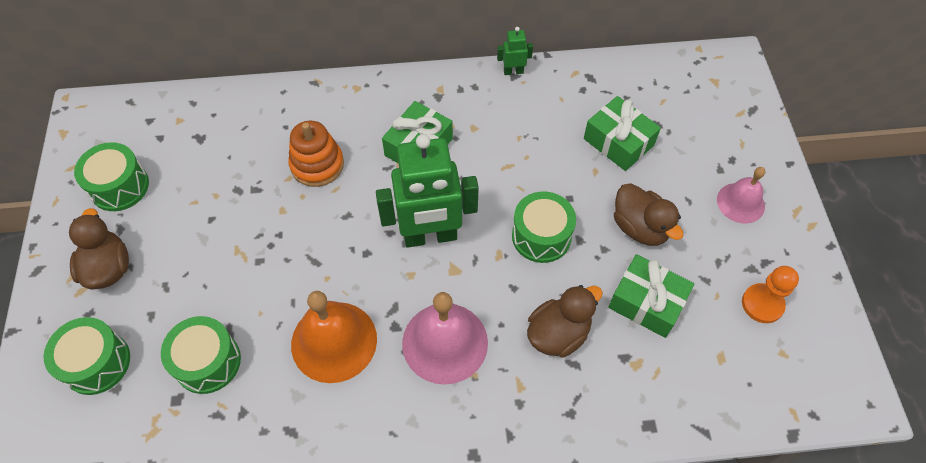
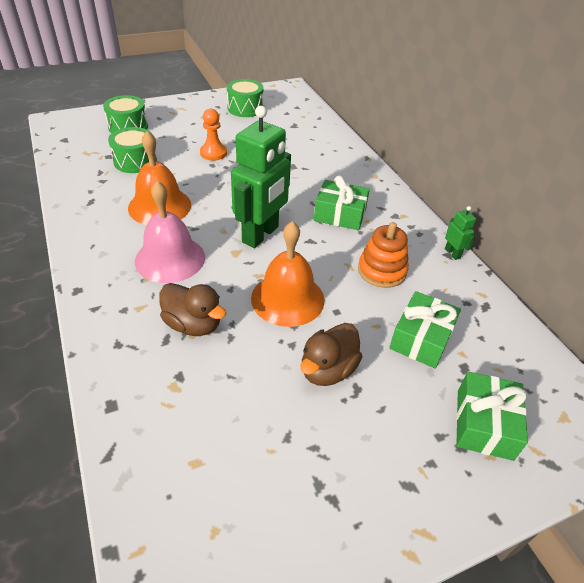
camera: 70 degrees right, 15 degrees down
brown duck [69,208,129,290] -> none
orange stacking toy [288,121,344,187] -> orange stacking toy moved to [358,222,409,288]
green robot [376,134,479,248] -> green robot turned 120 degrees counterclockwise [231,106,291,248]
green drum [512,191,576,263] -> orange bell [251,221,325,327]
green gift [608,254,694,338] -> green gift moved to [456,372,528,461]
pink bell [717,167,765,223] -> none
orange pawn [742,266,799,323] -> orange pawn moved to [200,109,227,161]

